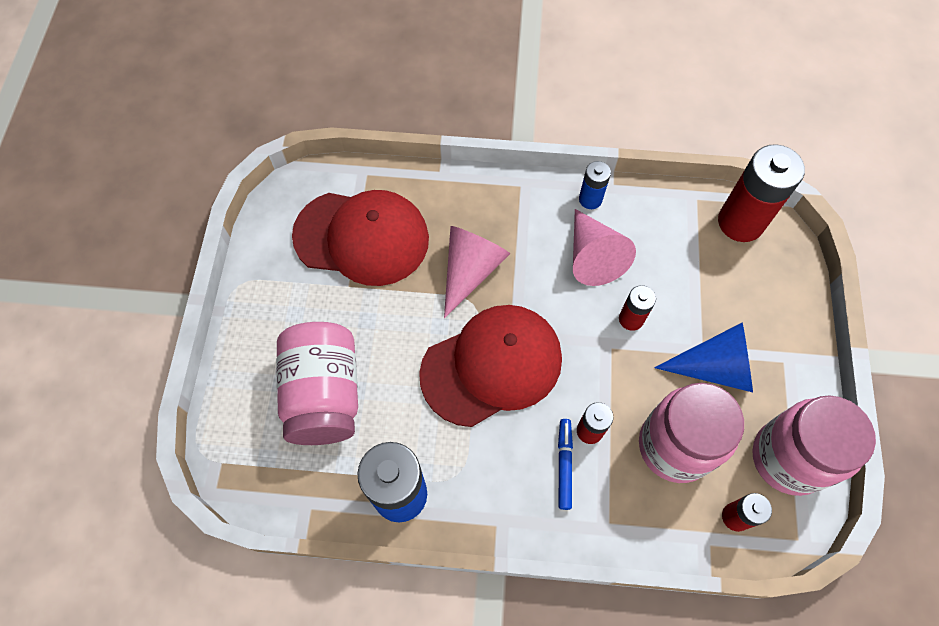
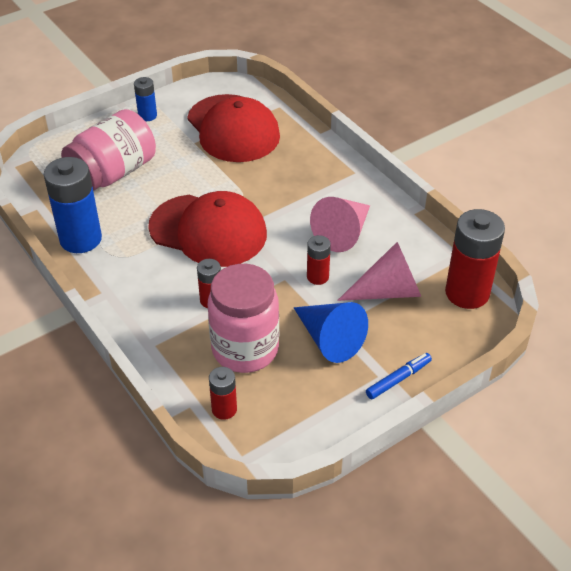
camera: 50 degrees right, 20 degrees down
pink cone [444,226,510,318] -> pink cone moved to [337,242,421,301]
blue marker [558,419,573,510] -> blue marker moved to [366,353,432,399]
blue battery [579,161,611,209] -> blue battery moved to [134,77,157,121]
pink jar [752,395,876,496] -> none

